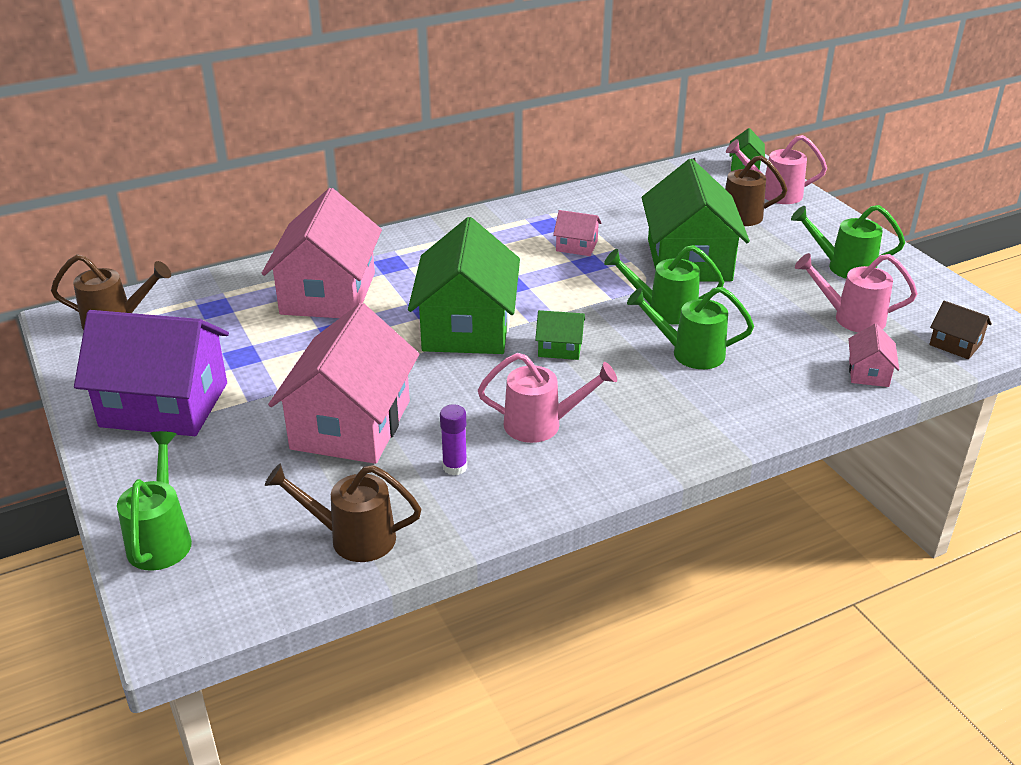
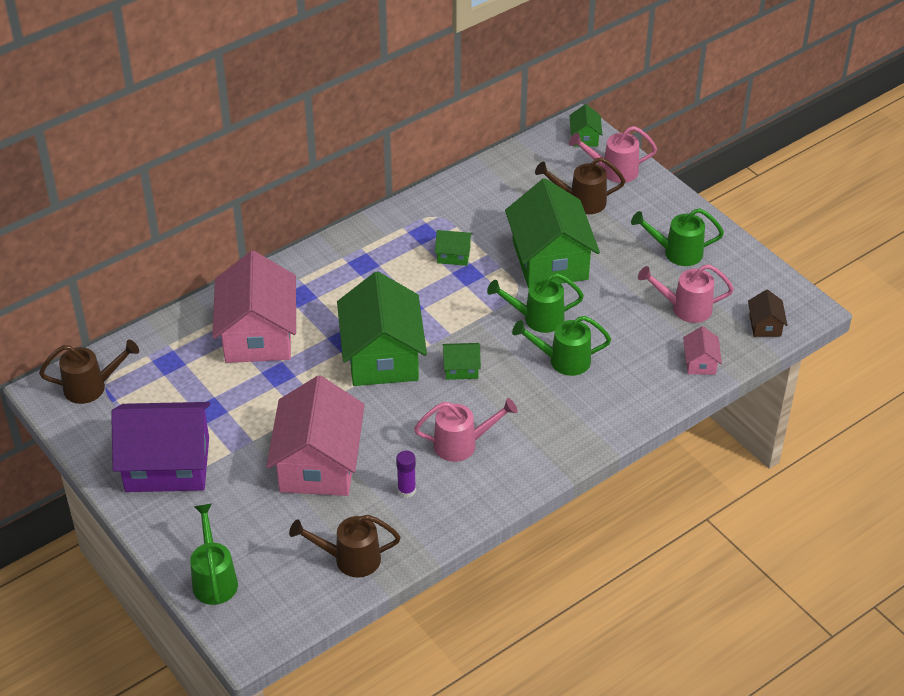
camera: 10 degrees left, 10 degrees up
pink house [553,210,601,256] -> green house [435,230,473,266]
brown house [929,301,992,359] -> brown house turned 60 degrees clockwise [748,289,788,337]

